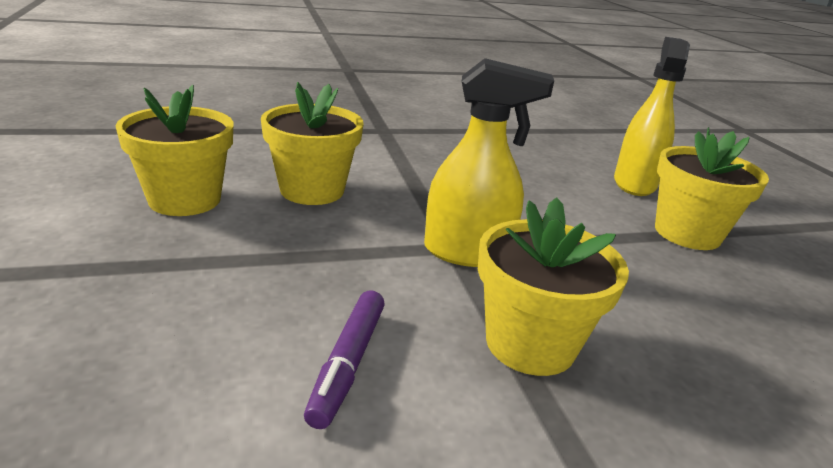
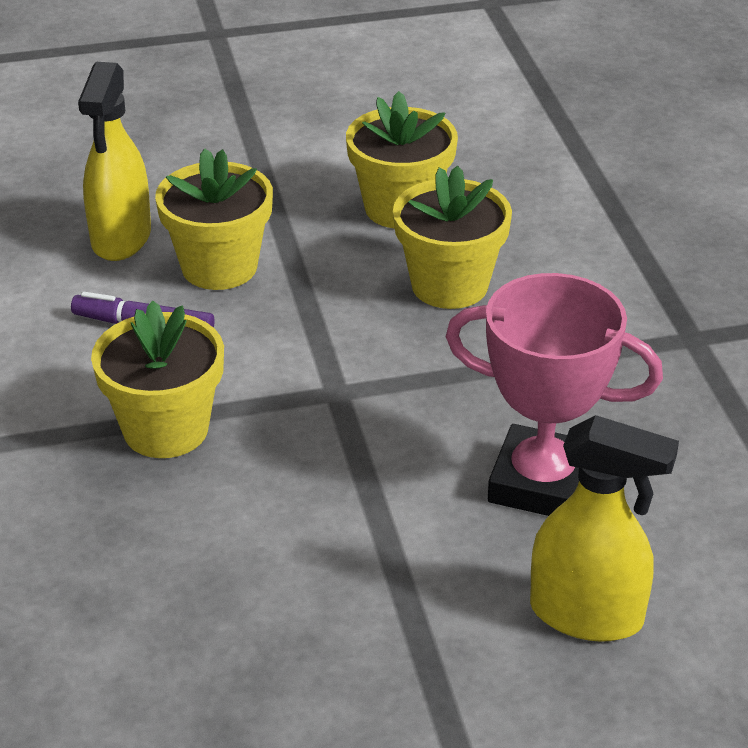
camera: 95 degrees right, 10 degrees up
yellow spray bottle [424,58,554,267] -> yellow spray bottle moved to [78,62,151,261]
yellow flower pot [655,127,769,250] -> yellow flower pot moved to [155,148,273,290]
none -> pink trophy [446,273,663,516]

